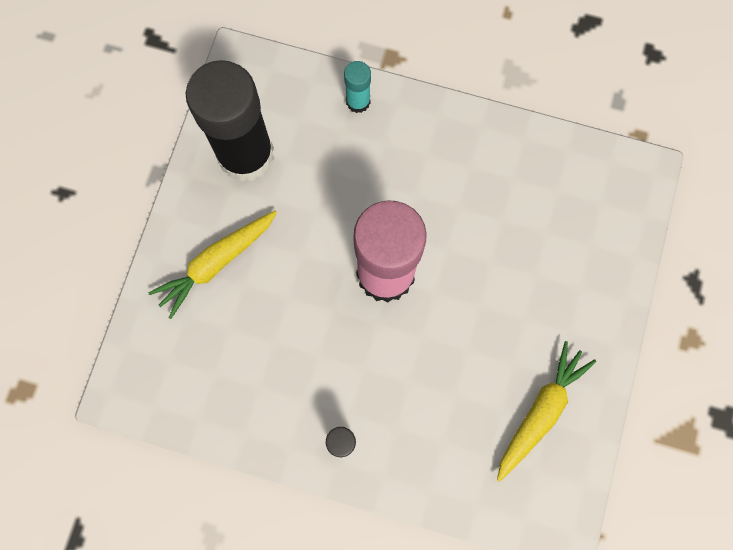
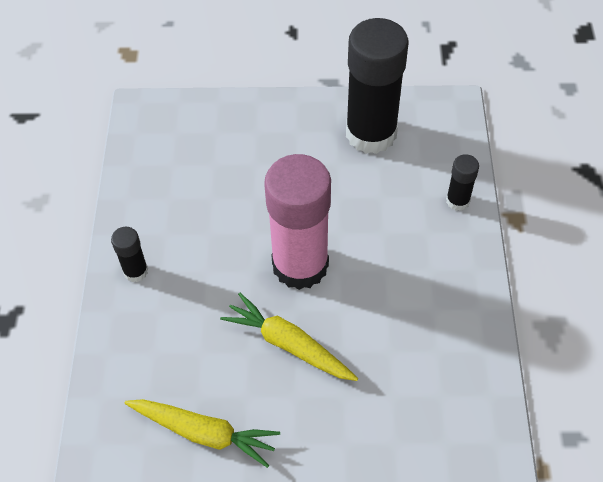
camera: 75 degrees right, 20 degrees down
yellow carrot [149,211,277,319] -> yellow carrot moved to [220,293,358,381]
turquoise glue stick [344,61,371,113] -> black glue stick [446,154,479,211]

